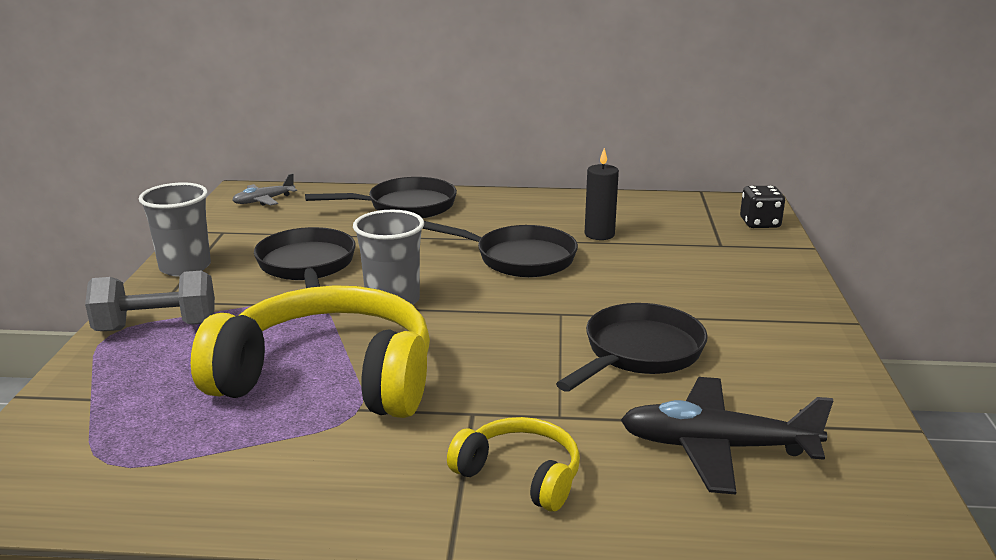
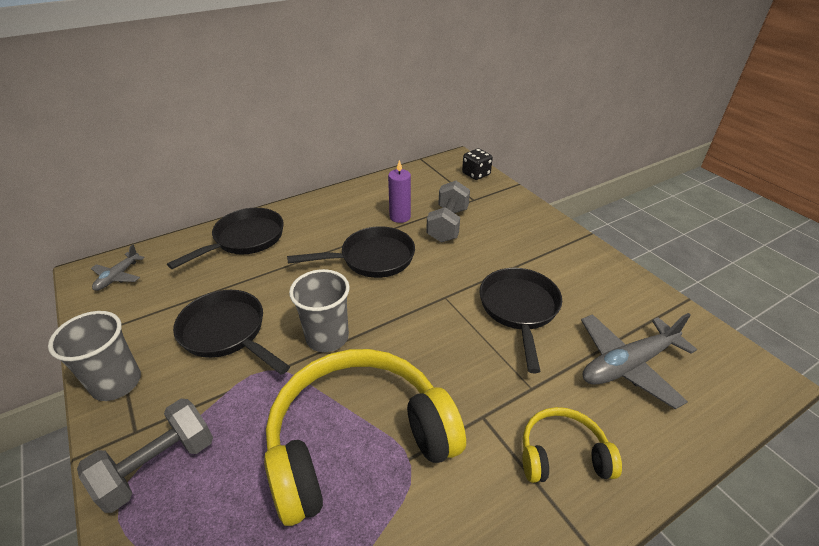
camera: 35 degrees left, 15 degrees up
black candle [585,148,619,240] -> purple candle [388,160,411,223]
black plane [621,377,833,495] -> grey plane [581,313,697,409]
none -> grey dumbbell [426,181,470,243]

